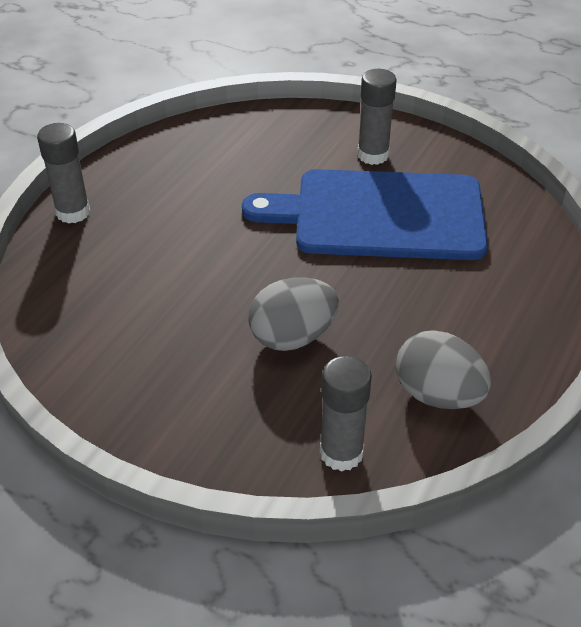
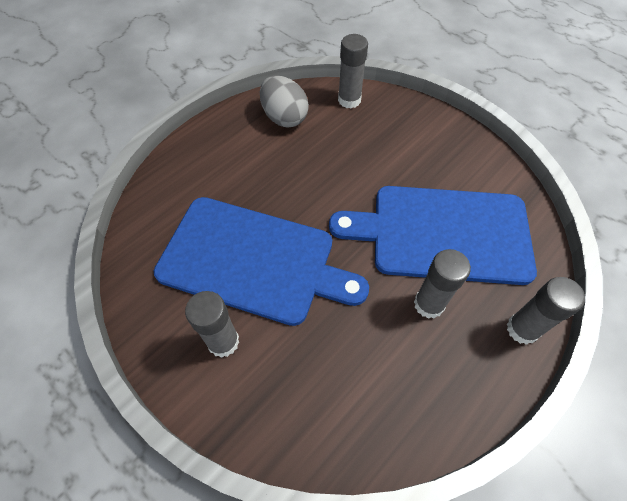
camera: 165 degrees left, 15 degrees up
grey egg [248,278,339,351] -> none
none -> blue cutting board [329,186,537,285]
none -> grey glue stick [414,249,471,319]

